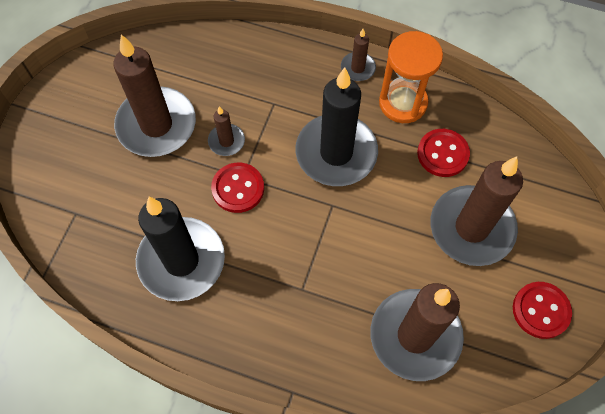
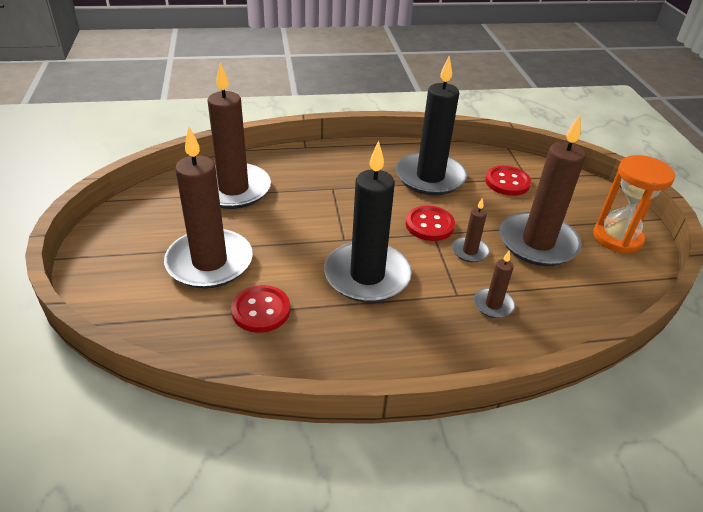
camera: 150 degrees right, 25 degrees down
brown candle [341,29,376,81] -> brown candle moved to [474,251,515,318]
orange hourglass [379,31,443,123] -> orange hourglass moved to [593,155,675,253]
red button [513,282,572,339] -> red button moved to [485,166,531,196]

